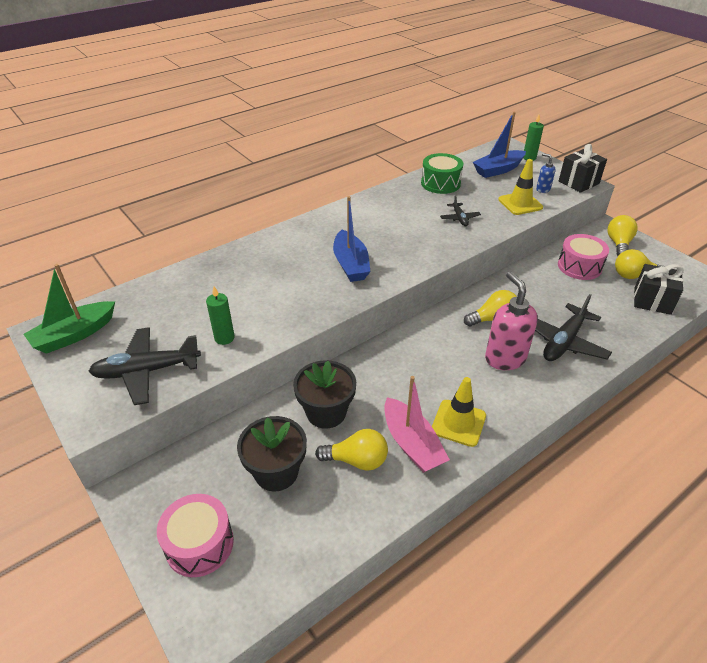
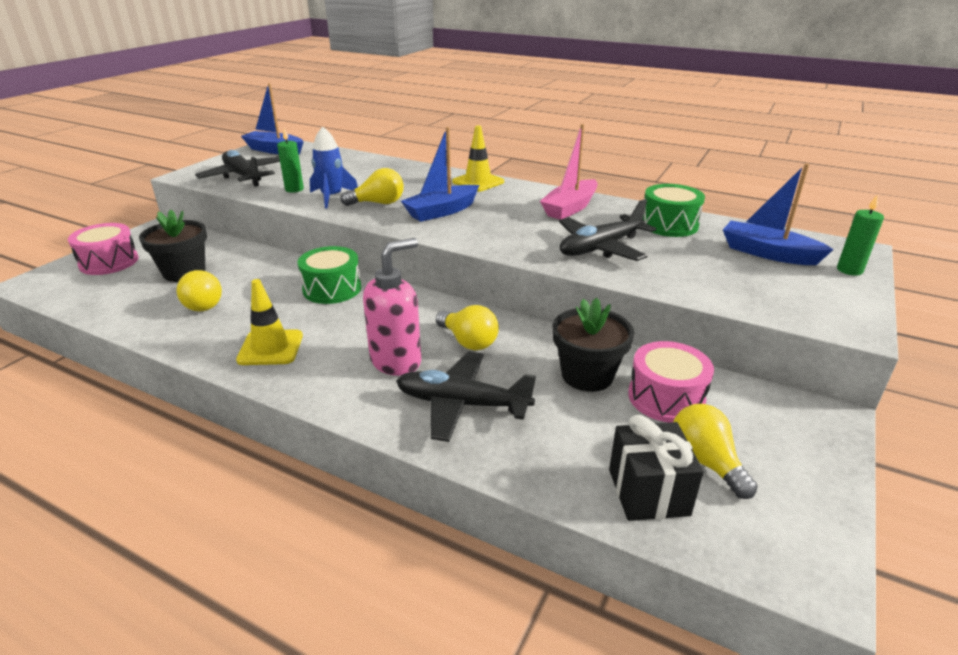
camera: 65 degrees right, 10 degrees down
green boat [24,264,115,354] -> blue boat [241,83,304,154]
black flower pot [293,360,356,429] -> black flower pot moved to [553,298,634,392]
pink boat [384,376,450,473] -> pink boat moved to [540,124,598,219]
black plane [440,195,481,226] -> black plane [559,199,656,261], size x1.91
yellow traffic cone [498,159,543,215] -> yellow traffic cone moved to [452,125,504,192]
blue soap dispenser [536,153,556,193] -> none
black gift [559,144,607,193] -> none
yellow light bulb [607,215,638,256] -> yellow light bulb moved to [340,168,404,206]
none -> green drum [298,246,361,304]
none -> blue rocket [310,126,358,208]

